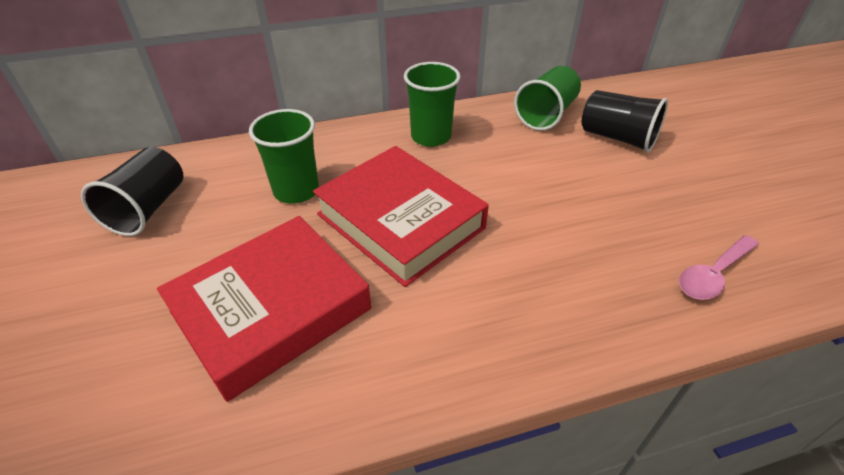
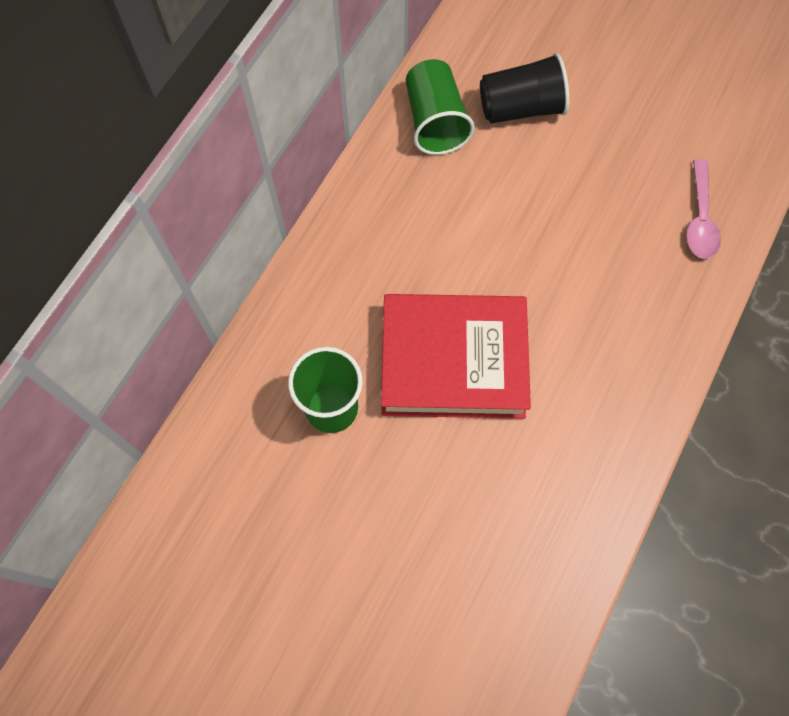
camera: 45 degrees left, 25 degrees up
black cup [81,147,184,236] -> none
red book [157,216,371,402] -> none
green cup [404,62,460,147] -> none

